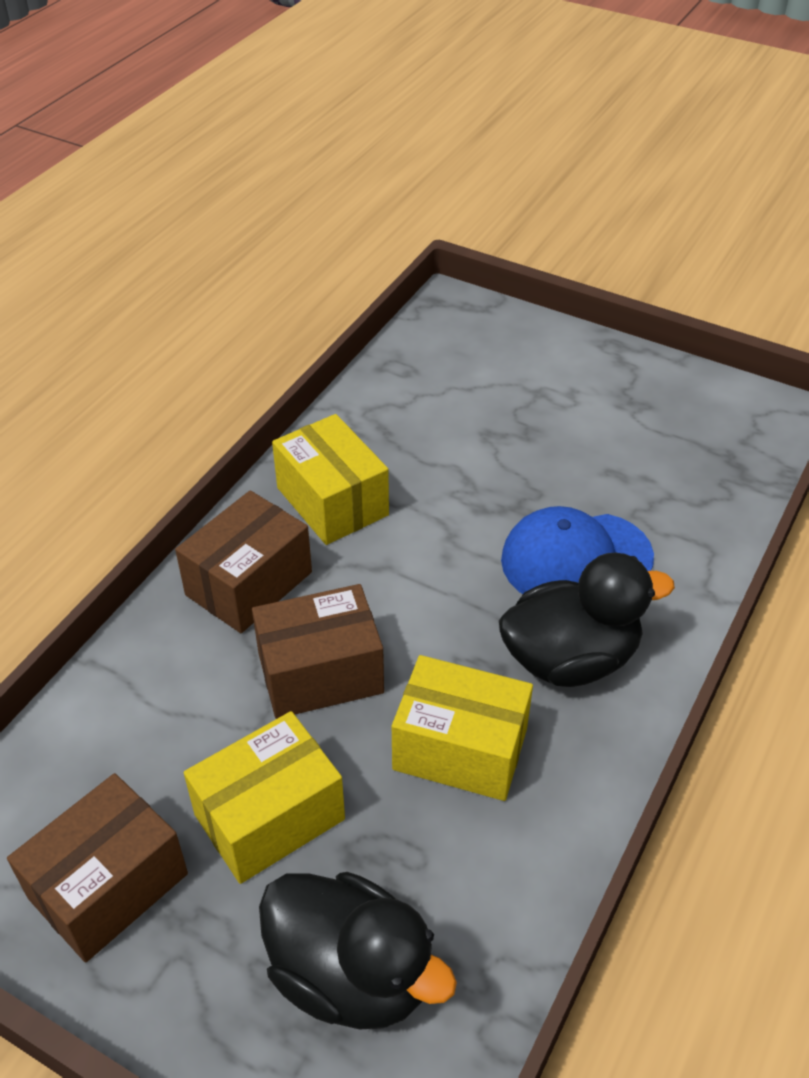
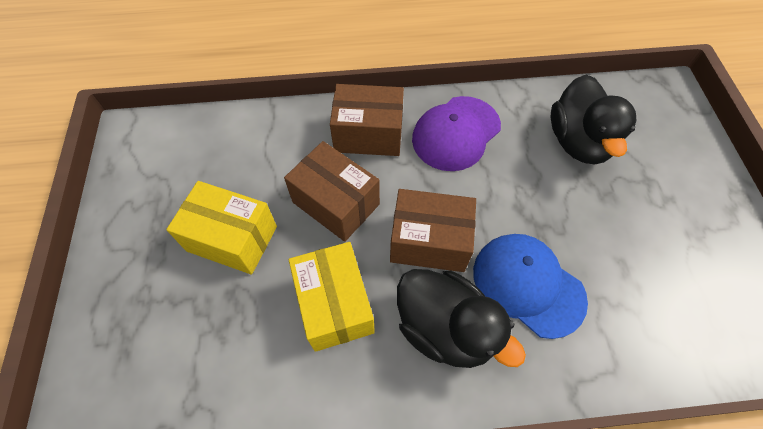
camera: 55 degrees right, 15 degrees up
brown box [7,773,188,962] -> brown box moved to [390,189,476,272]
black duck [259,872,457,1029] -> black duck moved to [551,74,636,165]
yellow box [272,414,389,545] -> purple cap [412,96,501,171]

